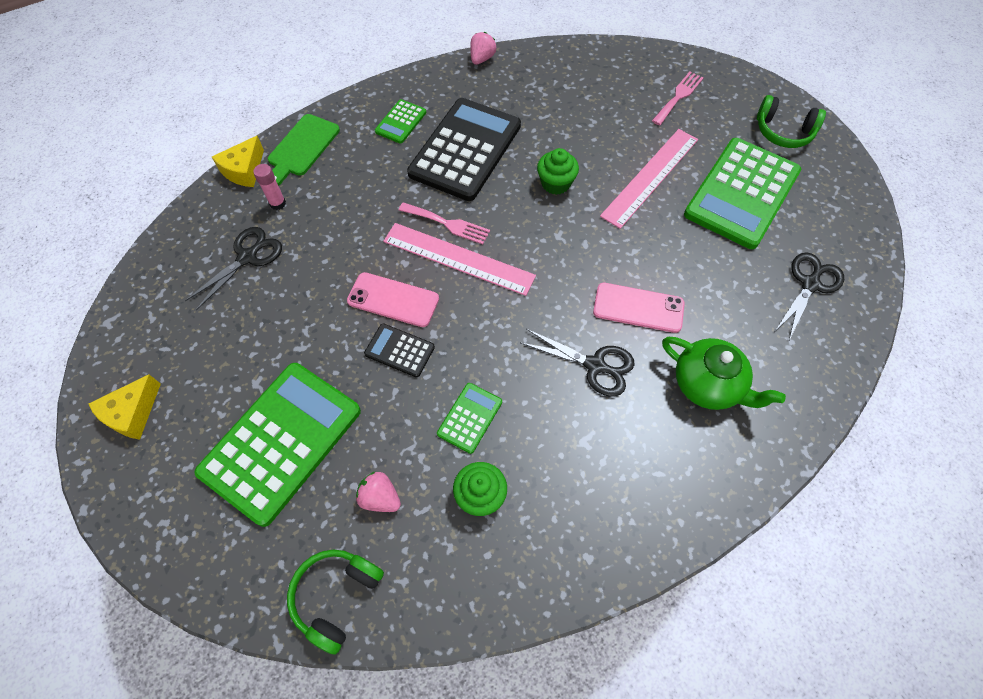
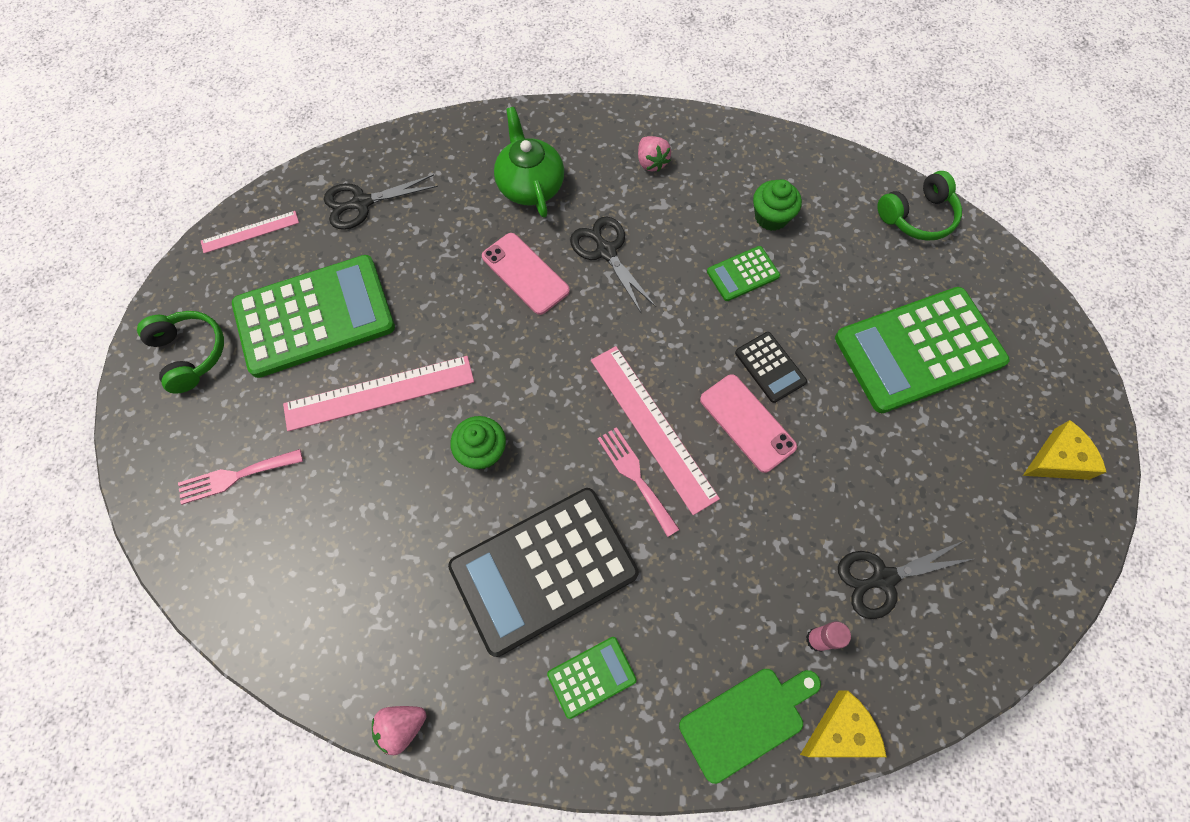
camera: 145 degrees left, 5 degrees up
pink strawberry [356,472,401,512] -> pink strawberry moved to [638,136,671,172]
none -> pink ruler [201,211,299,253]

